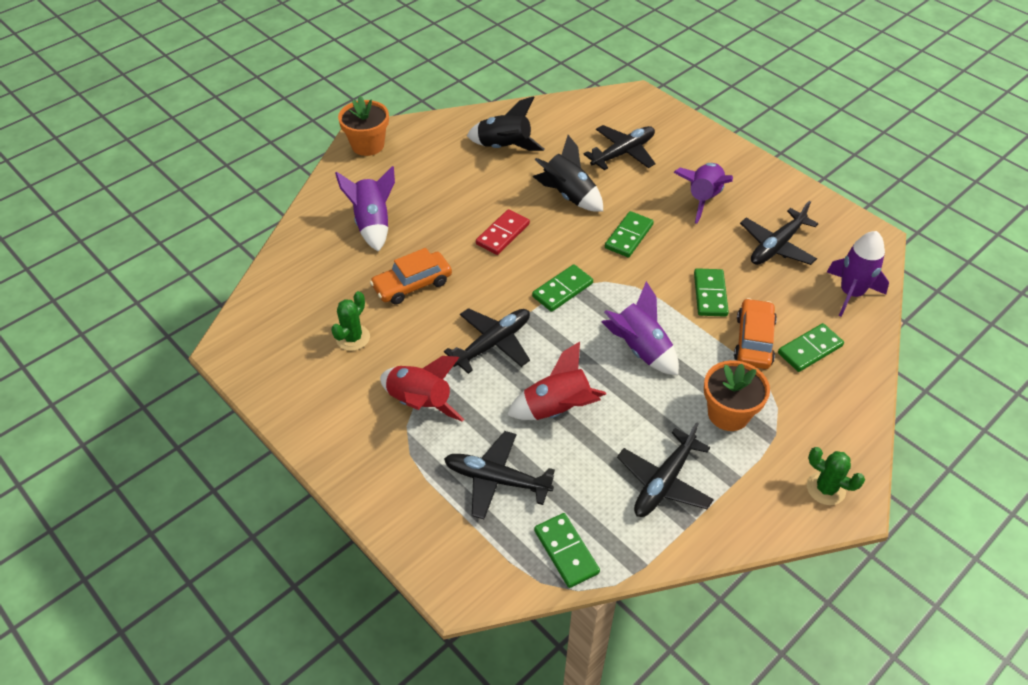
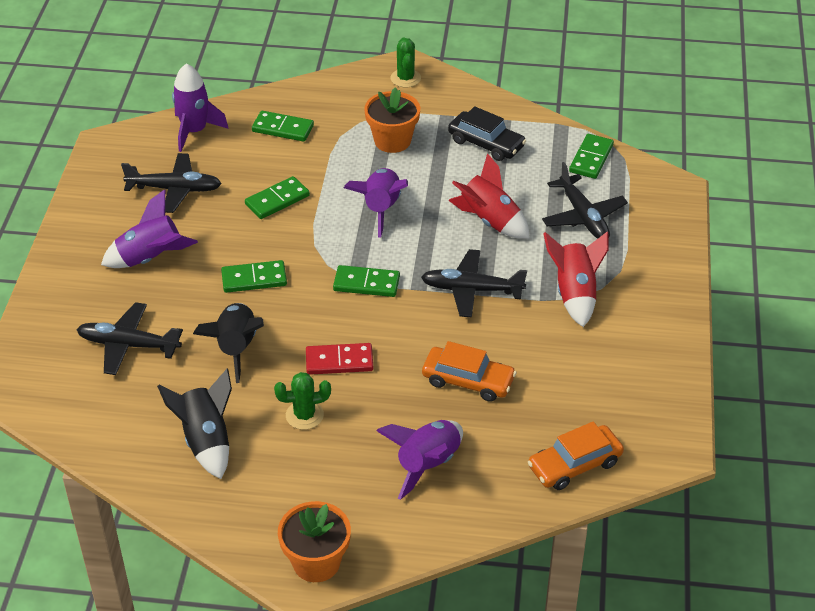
camera: 130 degrees left, 5 degrees down
green cactus [331,291,370,351] -> green cactus moved to [274,372,331,430]
black plane [617,422,714,517] -> black car [448,106,526,161]
orange car [734,298,777,369] -> orange car moved to [528,421,624,490]

